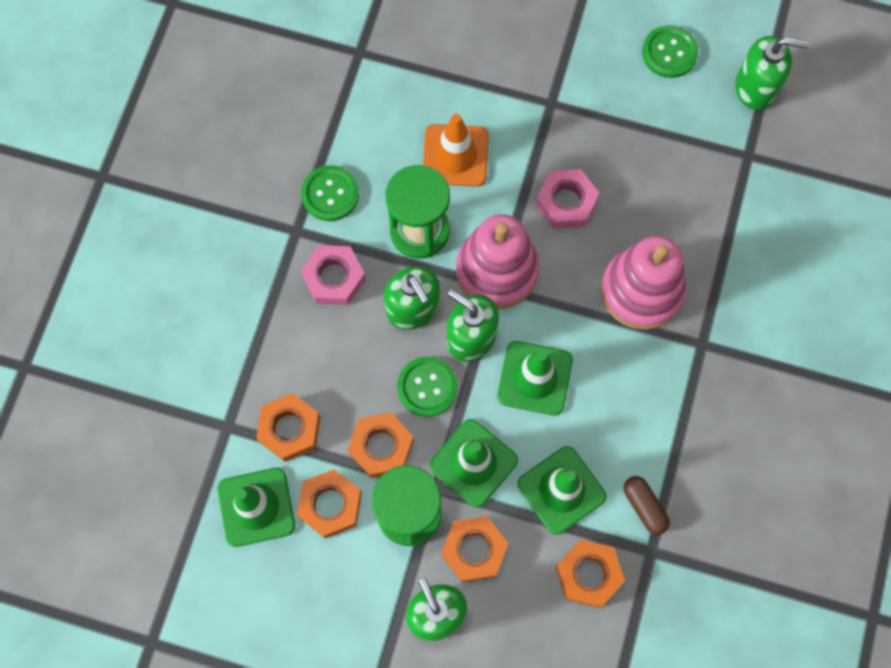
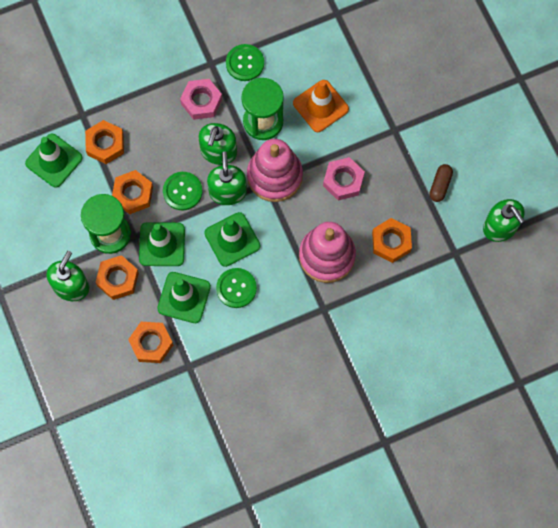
camera: 50 degrees right, 0 degrees up
orange nut [297,469,362,538] -> orange nut moved to [372,218,412,263]
brown capsule [623,476,670,535] -> brown capsule moved to [430,164,453,202]
green button [642,25,699,78] -> green button moved to [216,268,257,308]

